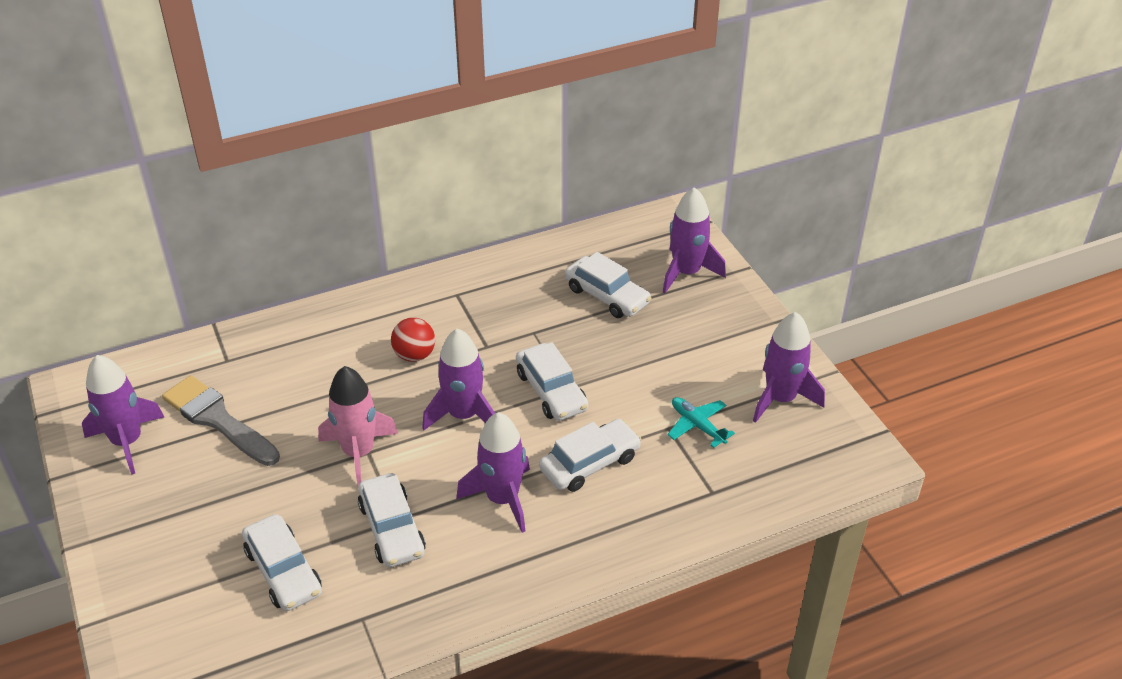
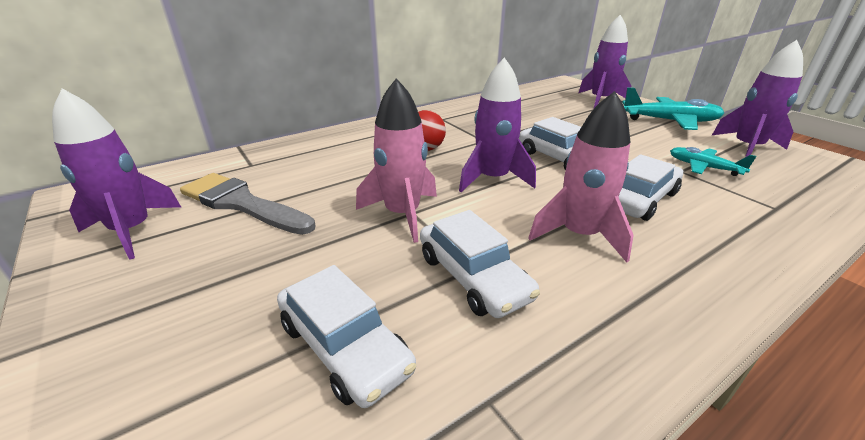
camera: 10 degrees left, 10 degrees down
purple rocket [456,412,530,533] -> pink rocket [528,91,634,262]
white car [565,252,651,318] -> none
none -> turquoise plane [622,87,724,130]

